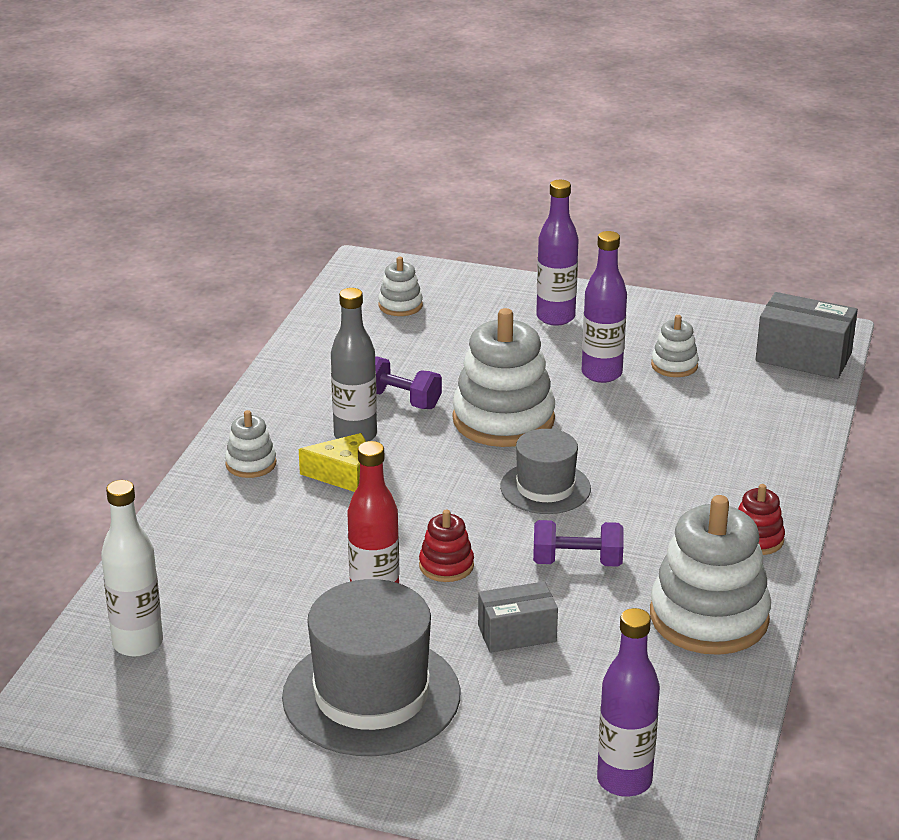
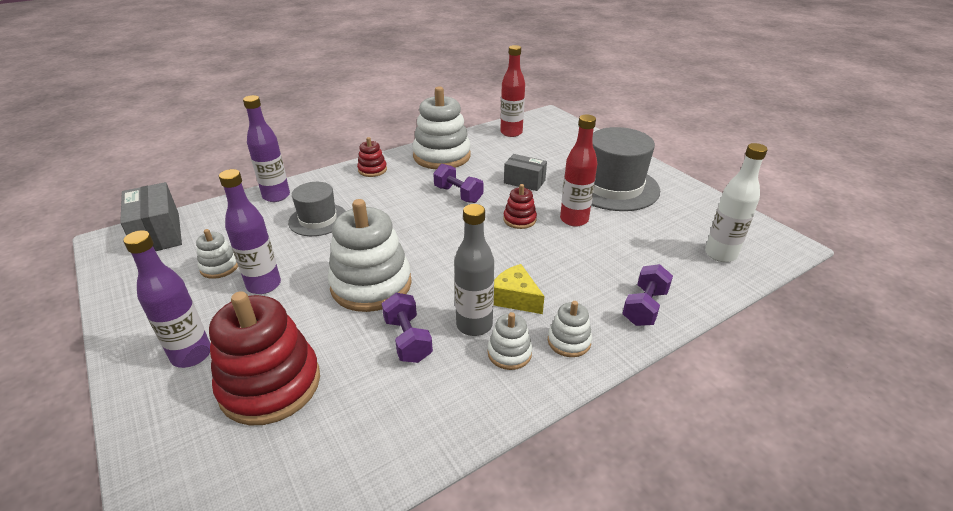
camera: 140 degrees left, 5 degrees up
white stacking toy [378,257,423,316] -> white stacking toy moved to [488,312,532,370]
grey hat [500,429,591,514] -> grey hat moved to [288,182,345,236]
purple bottle [597,608,660,797] -> purple bottle moved to [243,95,290,202]
none -> red stacking toy [209,291,320,425]
none -> red bottle [500,45,525,137]
none -> purple dumbbell [622,264,673,326]

